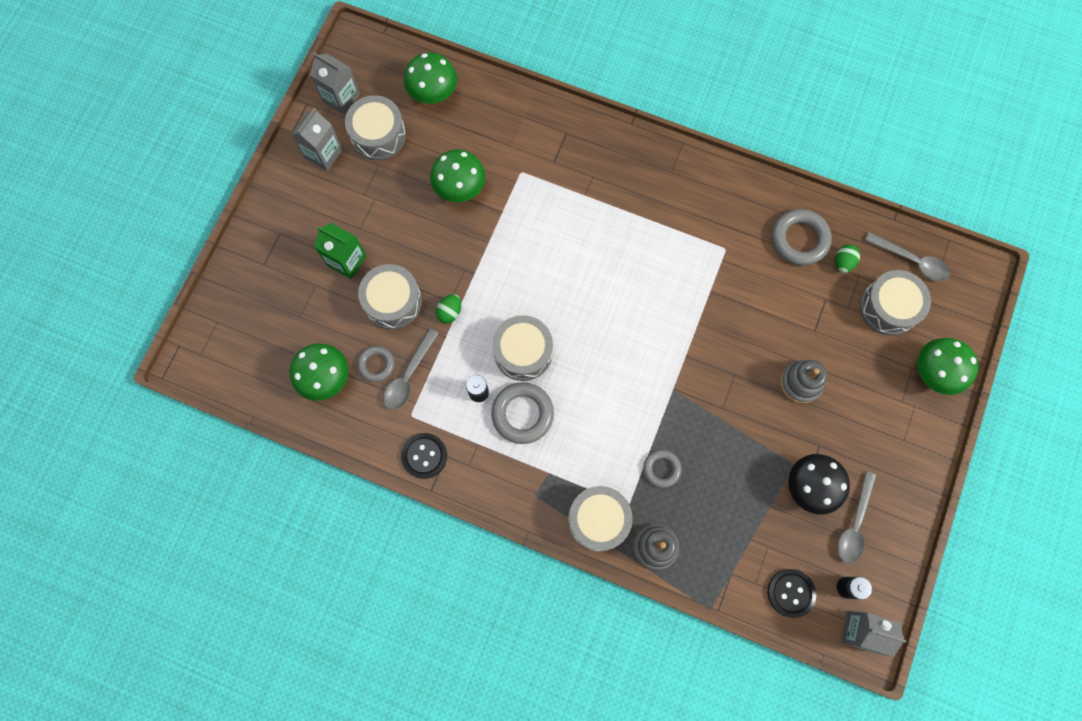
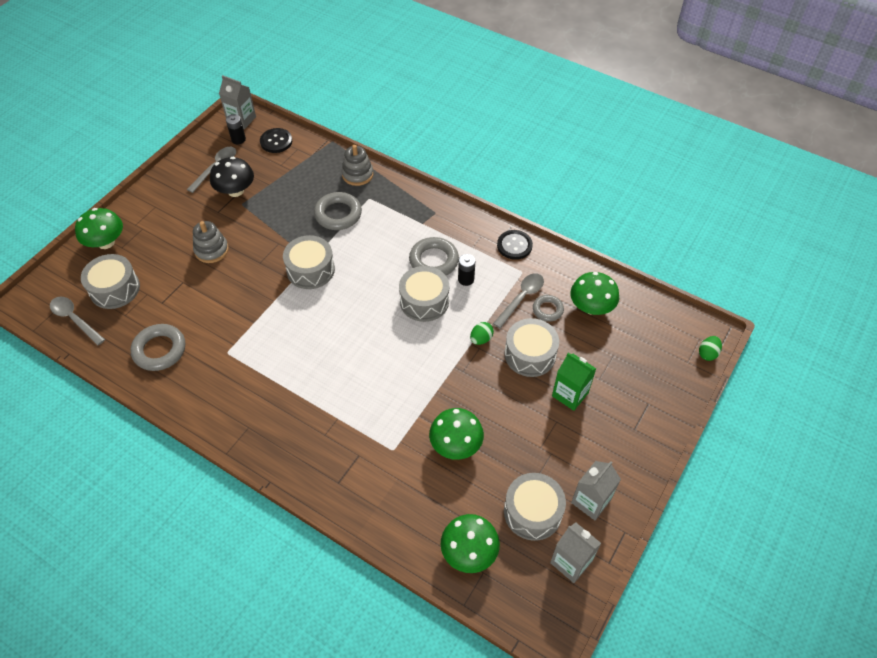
camera: 170 degrees left, 20 degrees down
grey drum [568,486,633,552] -> grey drum moved to [283,235,335,289]
grey ring [643,450,682,488] -> grey ring [314,192,362,230], size x1.66
green egg [835,244,860,273] -> green egg moved to [699,336,722,361]

